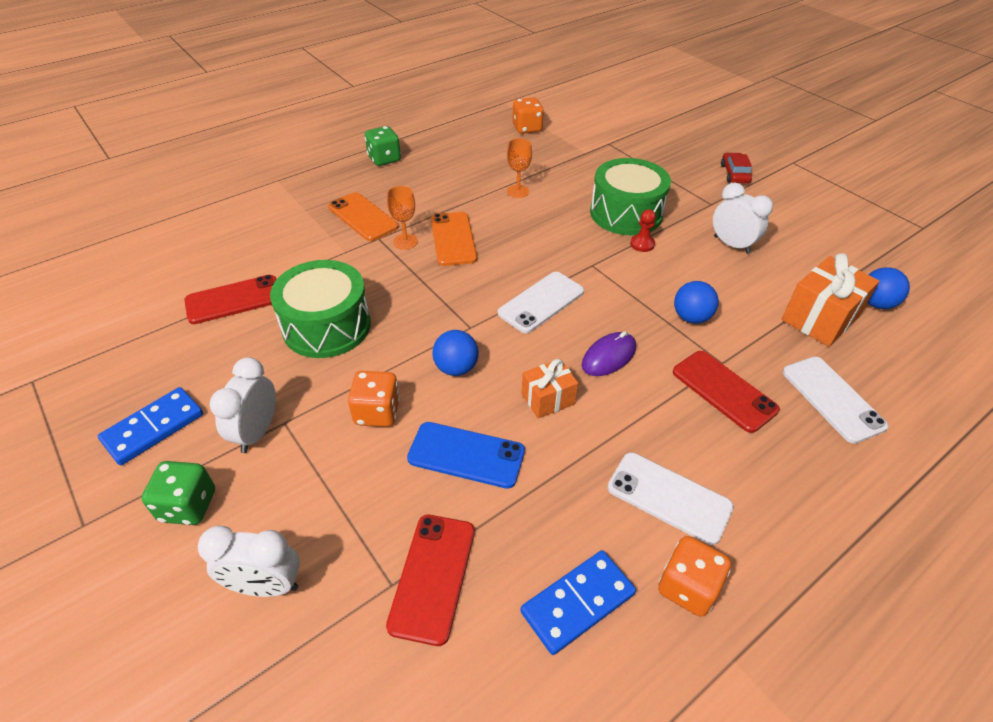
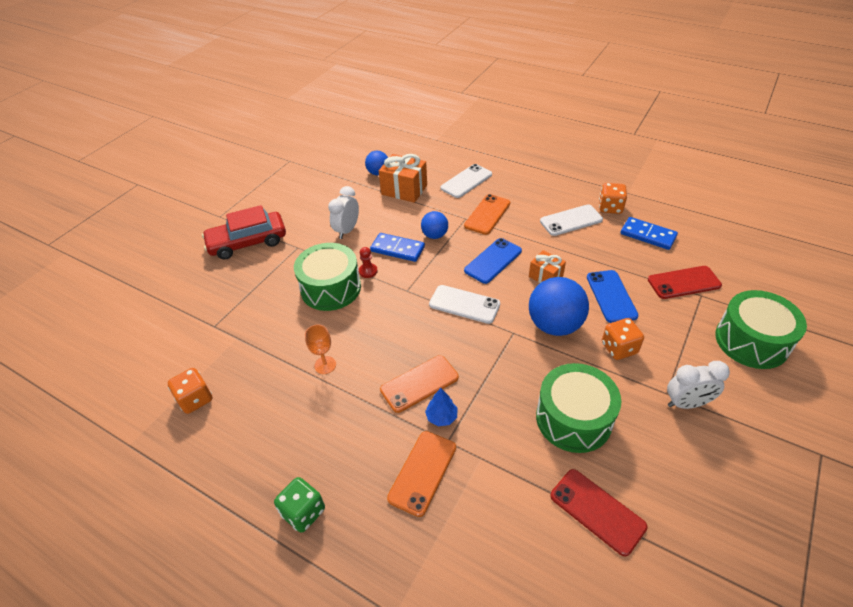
camera: 110 degrees left, 0 degrees up
blue domino [98,387,203,465] -> blue domino moved to [370,233,425,262]
green dice [142,461,215,525] -> none
white clock [198,526,300,597] -> green drum [715,290,807,369]
orange goblet [387,186,418,249] -> blue tree [425,388,457,426]
blue ball [432,330,479,376] -> blue ball [529,277,589,336], size x1.79
purple mouse [582,331,636,376] -> blue phone [464,238,522,284]
white phone [607,452,734,545] -> white phone turned 60 degrees clockwise [540,204,603,236]
red phone [673,351,780,433] -> orange phone [464,194,510,235]
red car [721,153,752,183] -> red car [202,205,286,260], size x1.97

